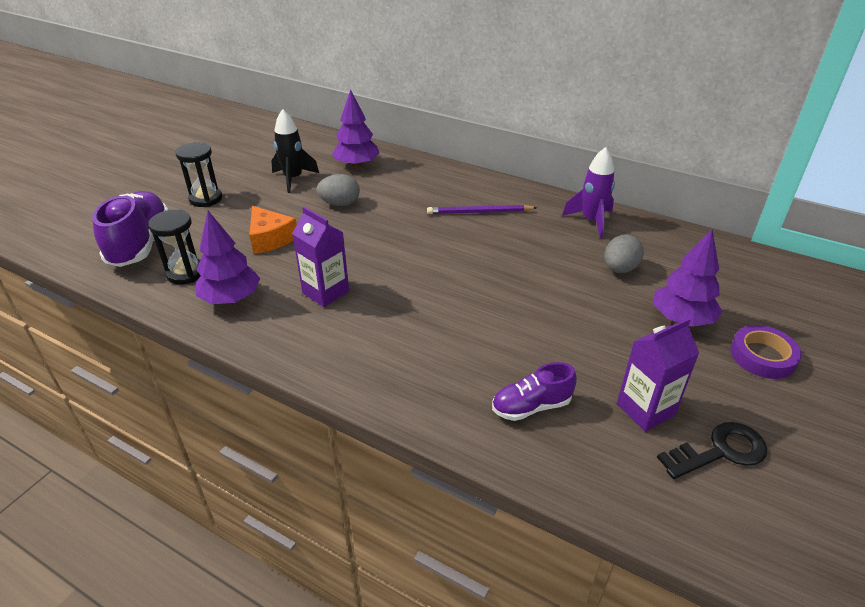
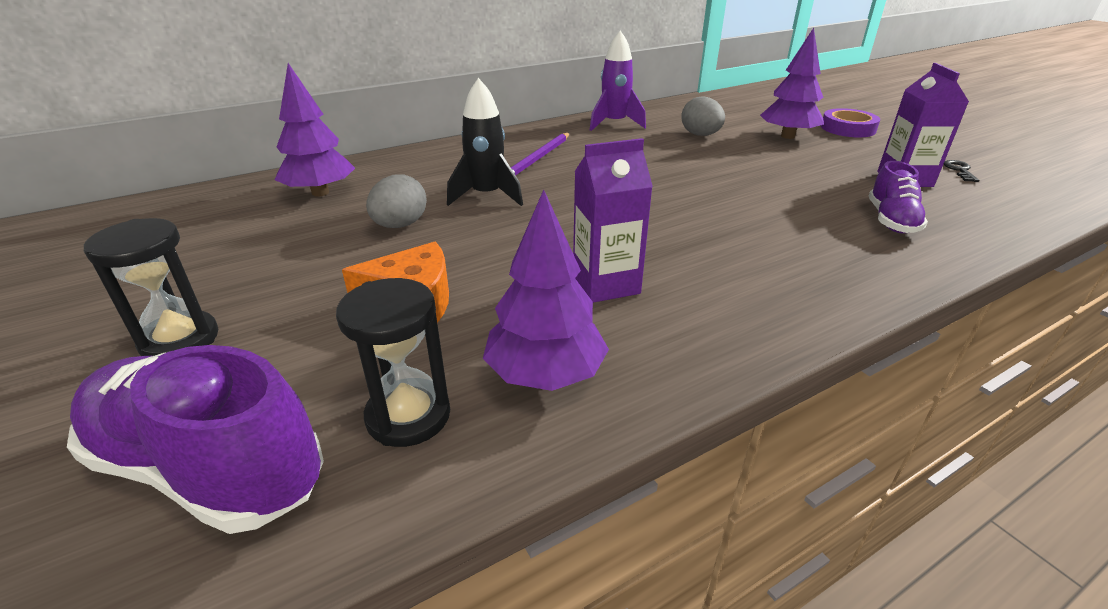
camera: 60 degrees left, 5 degrees down
black rocket [271,109,319,193] -> black rocket moved to [447,78,523,206]
black key [657,422,767,479] -> black key [944,160,979,182], size x0.53

